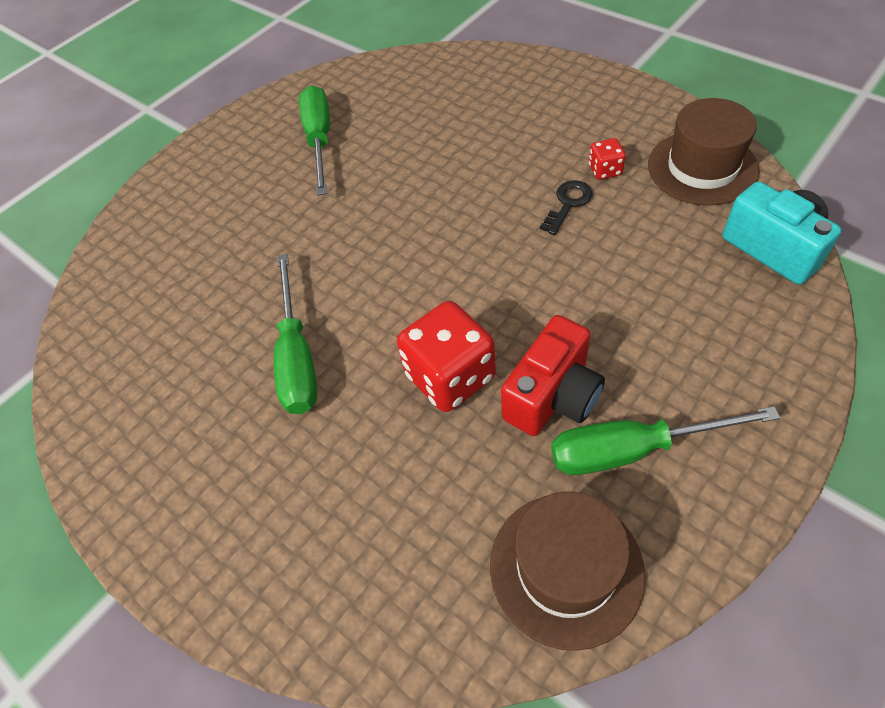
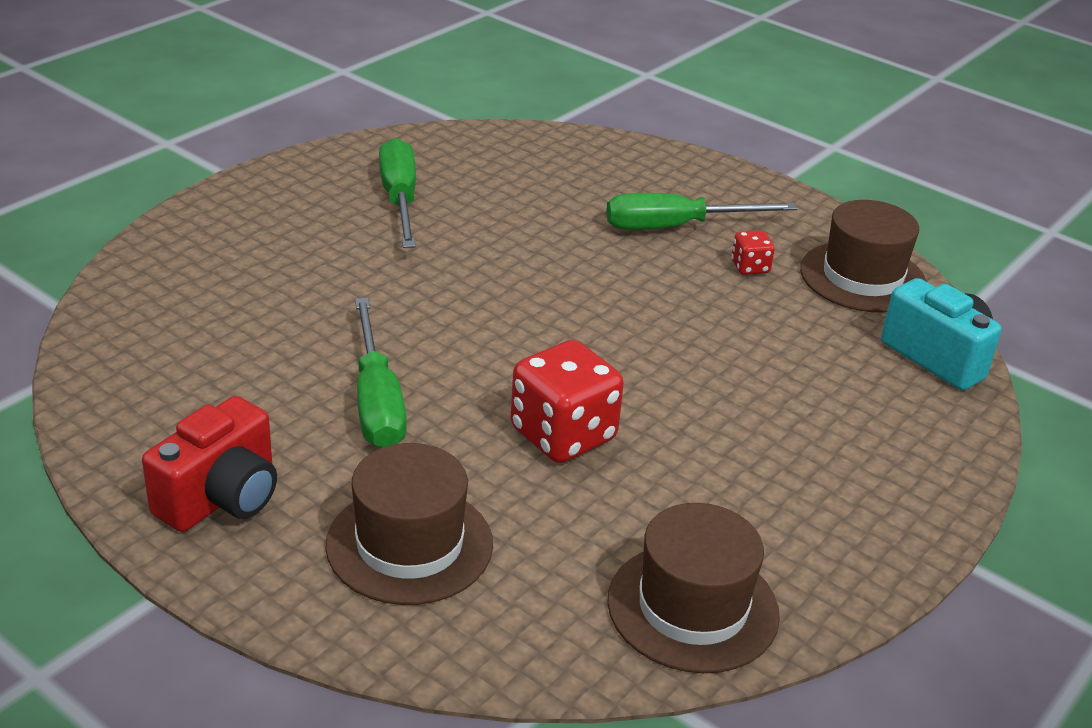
camera: 10 degrees left, 20 degrees down
red camera [501,315,605,436] -> red camera moved to [142,396,277,532]
black key [540,180,592,235] -> none
green screwdriver [551,406,780,475] -> green screwdriver moved to [606,193,797,230]
none -> brown hat [325,443,493,605]

